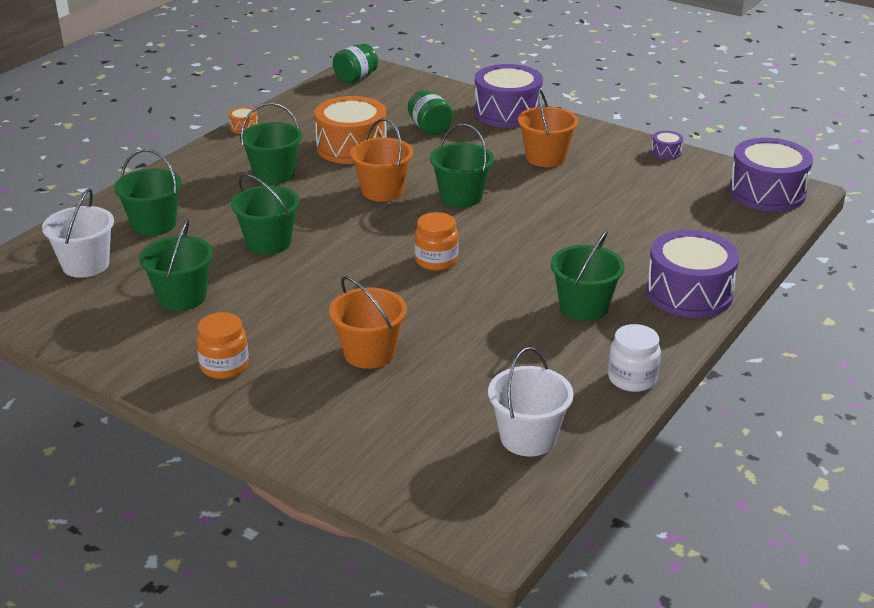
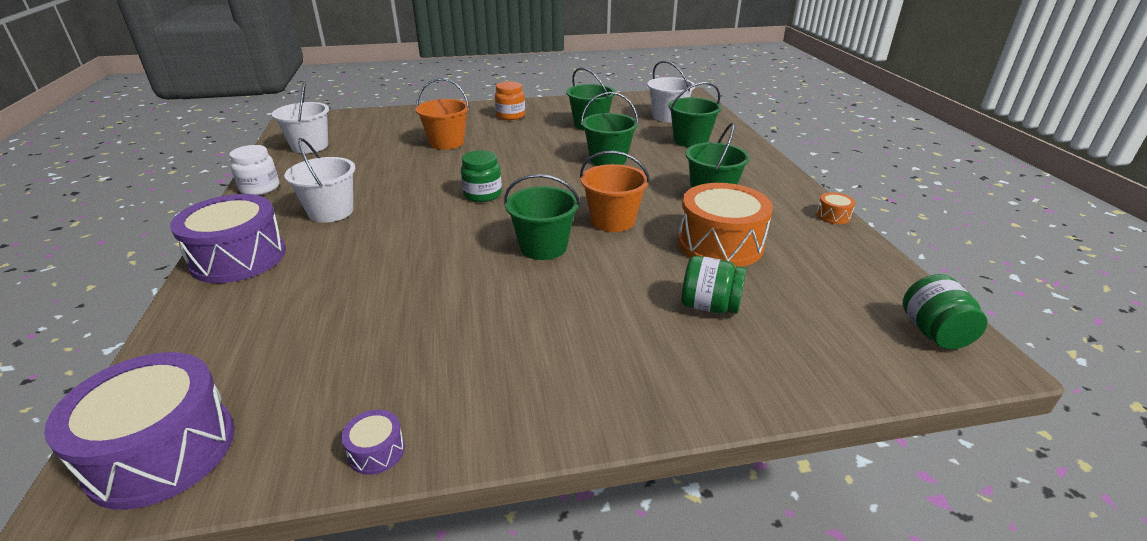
camera: 135 degrees right, 0 degrees up
orange jar [414,212,459,271] -> green jar [461,150,502,202]
purple drum [474,64,543,128] -> none
orange bucket [518,89,578,167] -> none
green bucket [551,230,625,321] -> white bucket [284,138,355,223]

